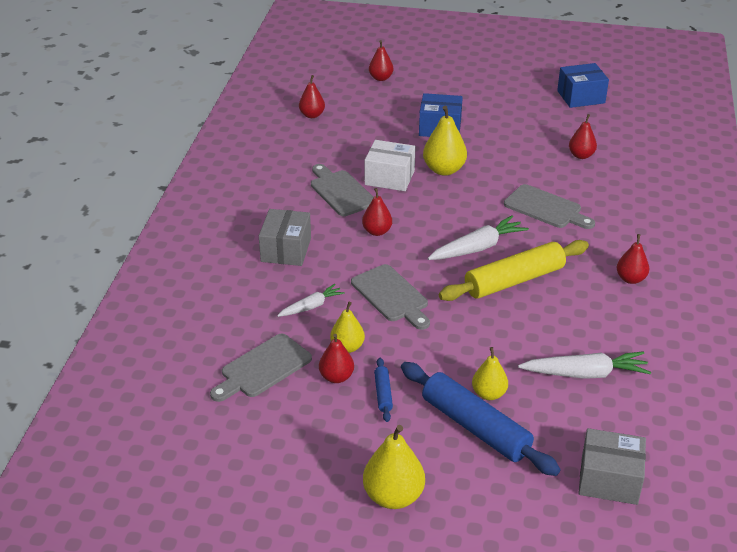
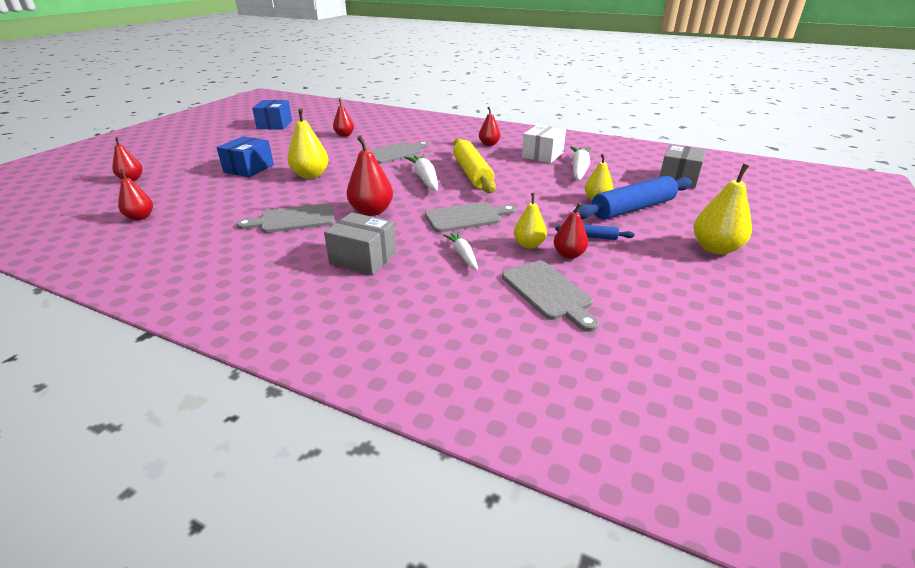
camera: 75 degrees left, 5 degrees down
red pear [362,188,392,236] -> red pear [346,136,393,216], size x1.56
white box [365,140,415,191] -> white box moved to [522,125,566,163]

